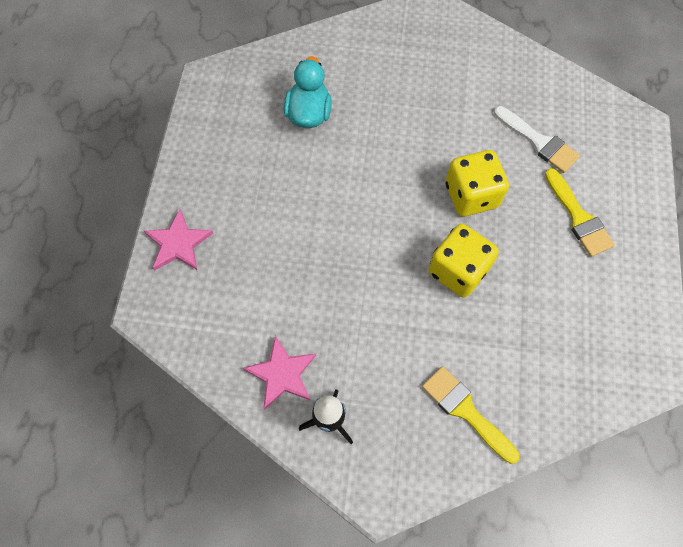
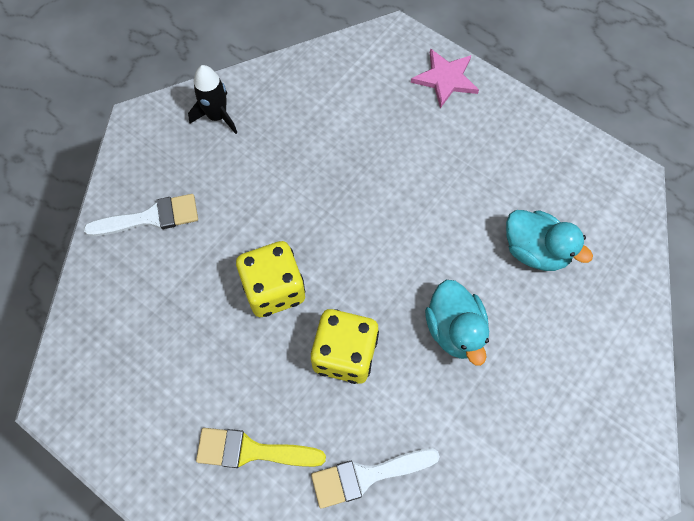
camera: 120 degrees right, 0 degrees up
pink star [243,336,316,410] -> none
yellow brush [422,366,520,464] -> white brush [84,194,198,236]
none -> turquoise duck [425,280,489,366]

